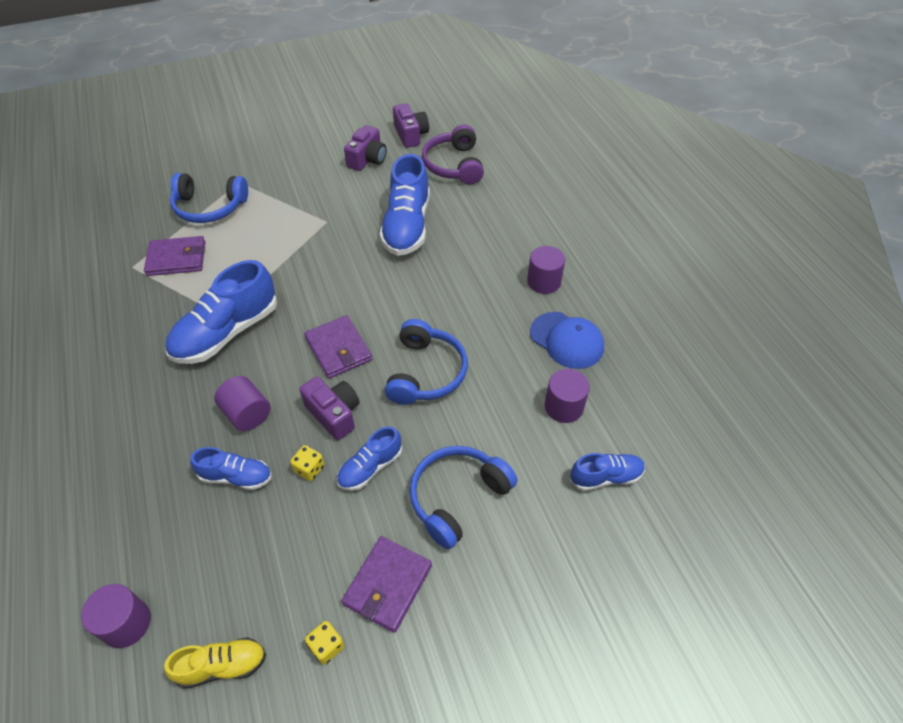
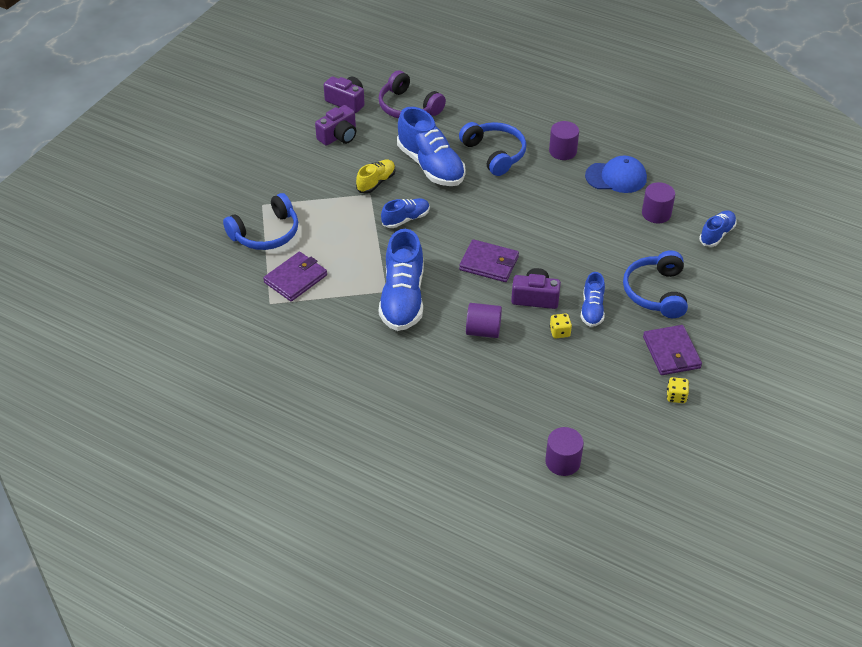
camera: 40 degrees left, 5 degrees down
yellow shoe [164,637,266,689] -> yellow shoe moved to [356,159,395,194]
blue shoe [190,447,271,490] -> blue shoe moved to [381,198,430,228]
purple camera [344,125,387,171] -> purple camera turned 60 degrees clockwise [315,105,356,146]
blue headphones [385,319,468,405] -> blue headphones moved to [459,122,527,176]

